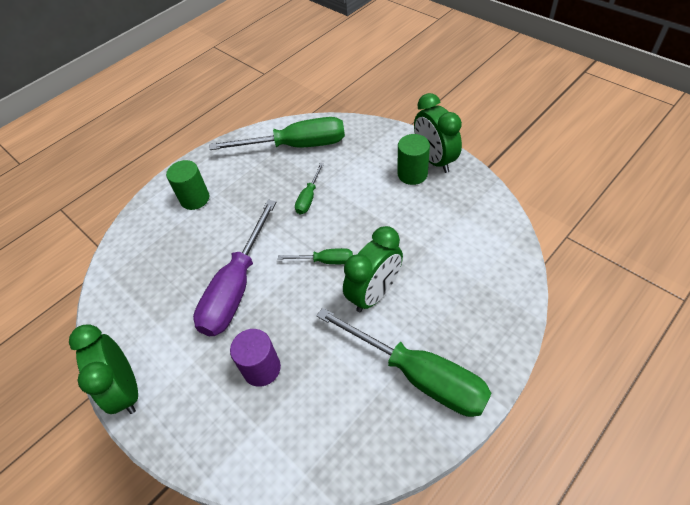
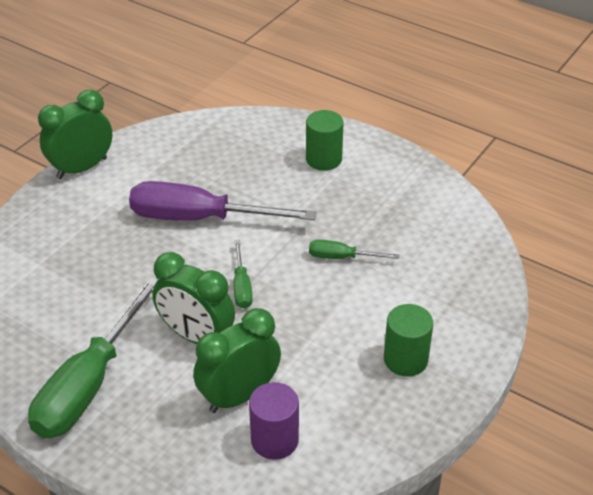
camera: 75 degrees right, 10 degrees down
green screwdriver [209,117,345,150] -> none
purple cylinder [230,329,281,387] -> purple cylinder moved to [249,382,299,460]
green clock [414,93,462,173] -> green clock moved to [193,308,281,413]

